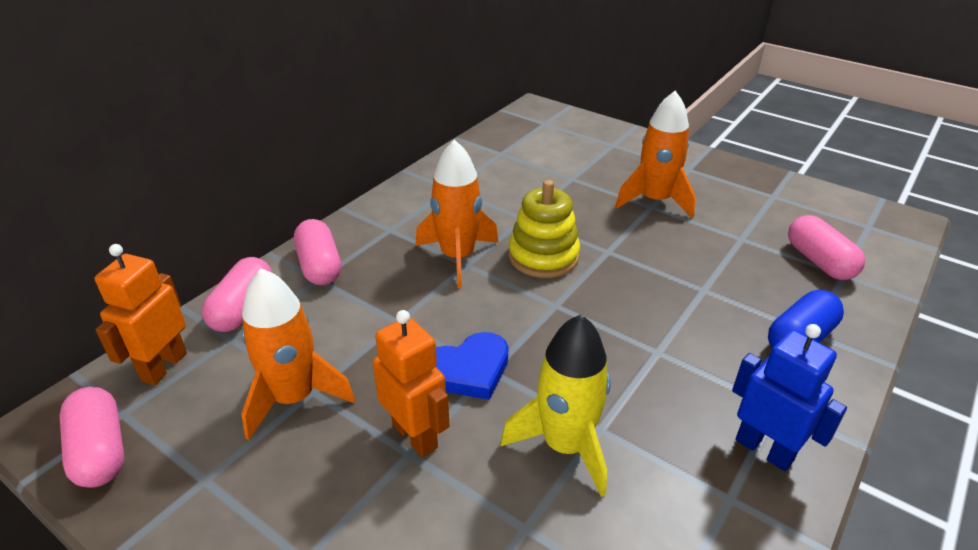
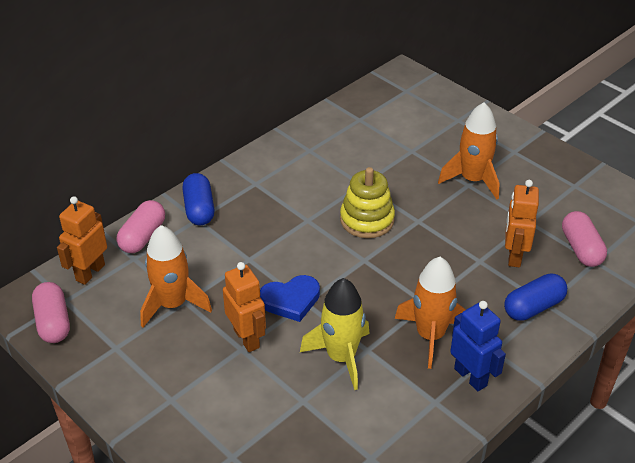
camera: 10 degrees right, 5 degrees up
pink capsule [294,219,341,285] -> blue capsule [182,173,215,225]
orange rocket [415,139,499,288] -> orange rocket moved to [395,257,466,369]
none -> orange robot [505,180,539,267]

